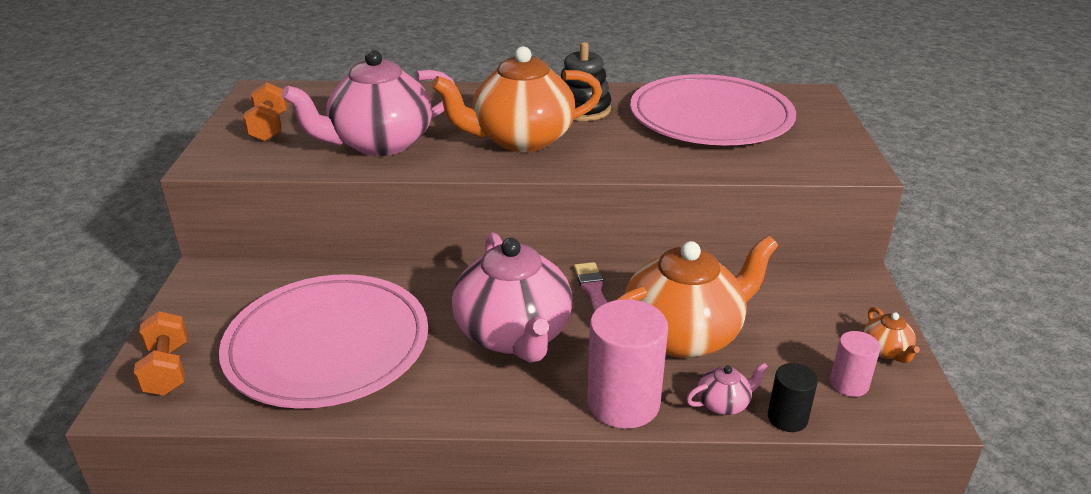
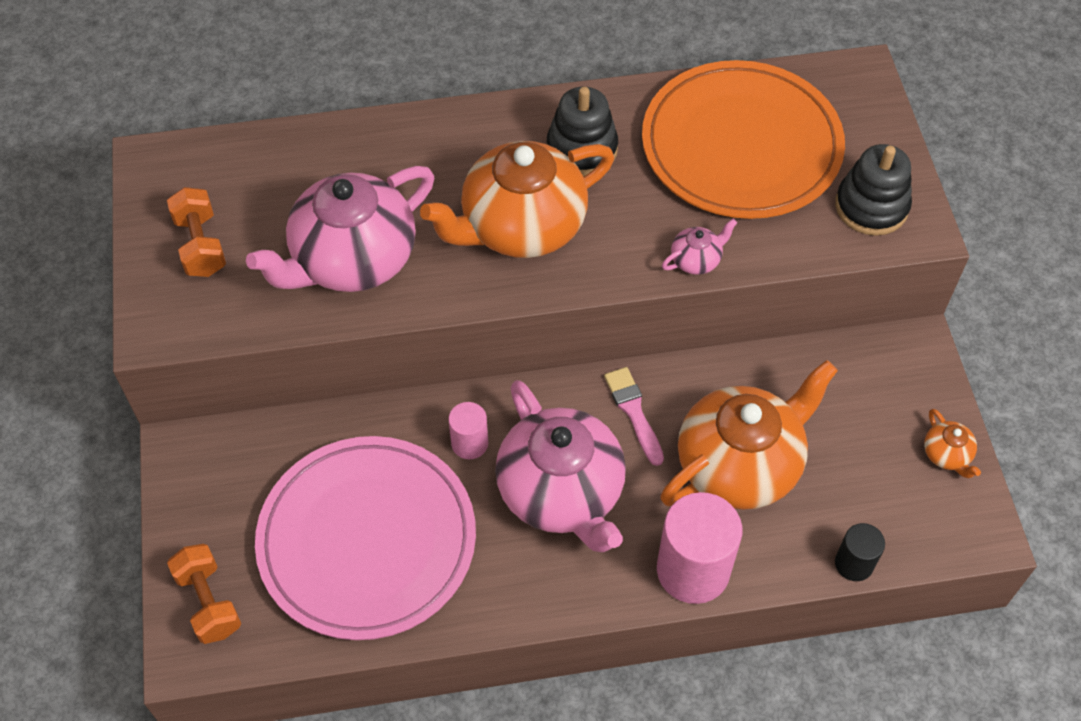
camera: 10 degrees left, 25 degrees up
pink plate [630,74,796,146] -> orange plate [642,60,845,219]
pink teapot [686,363,769,415] -> pink teapot moved to [662,219,737,275]
pink cylinder [830,331,880,397] -> pink cylinder moved to [448,402,488,459]
none -> black stacking toy [835,144,912,236]

